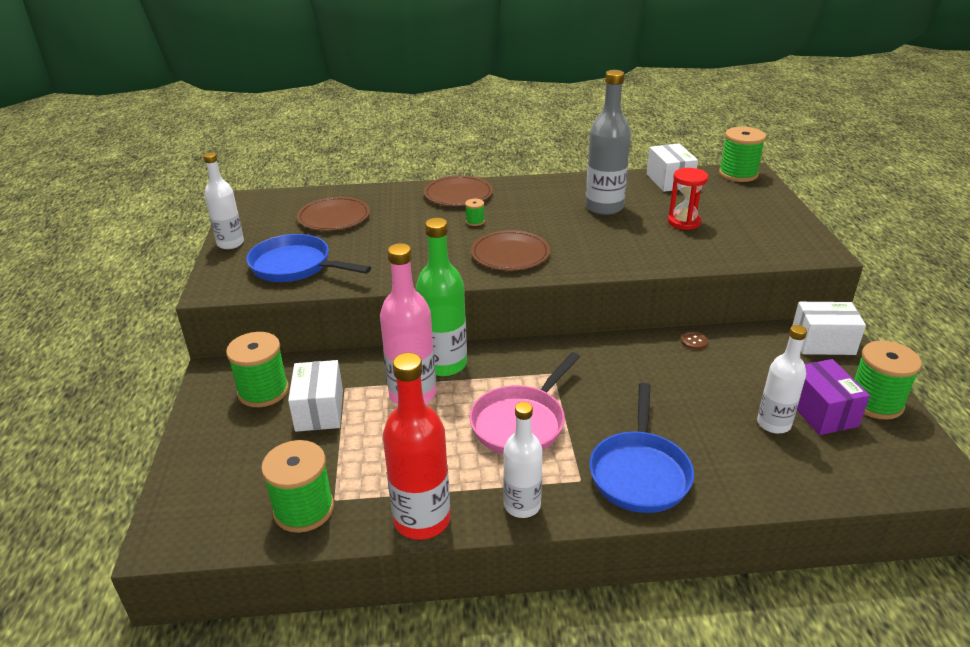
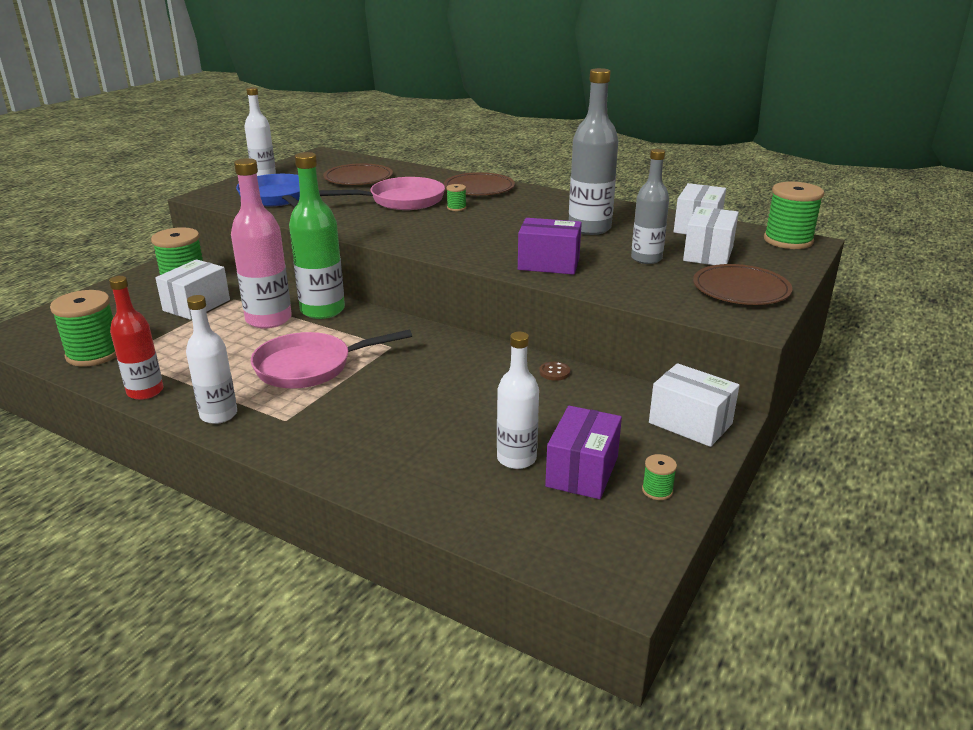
camera: 35 degrees right, 5 degrees down
red bottle [383,353,450,540] -> red bottle [109,276,163,400], size x0.66
brown plate [471,230,550,271] -> brown plate moved to [693,264,792,305]
blue pan [590,383,694,513] -> none
red hourglass [668,168,708,230] -> grey bottle [631,149,669,264]
green spool [854,341,922,420] -> green spool [642,454,677,500], size x0.45
none -> pink pan [319,177,445,210]
none -> purple box [518,218,582,275]
none -> white box [683,207,739,265]

